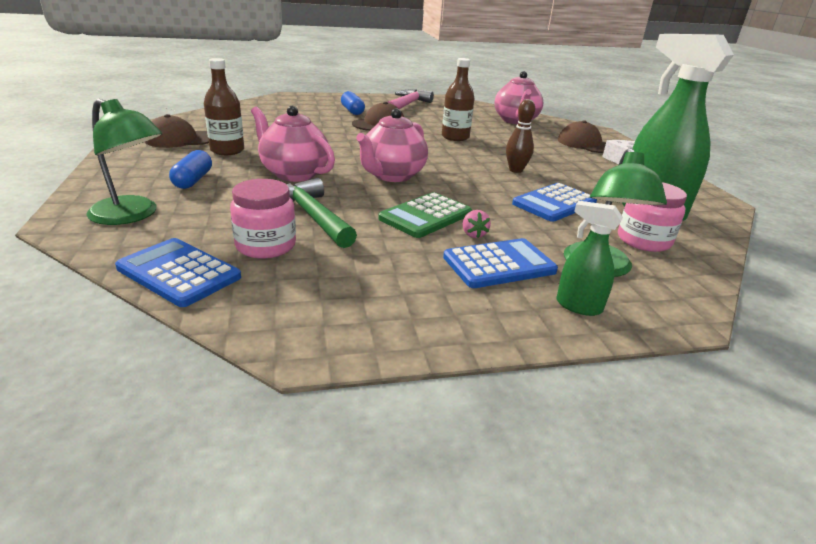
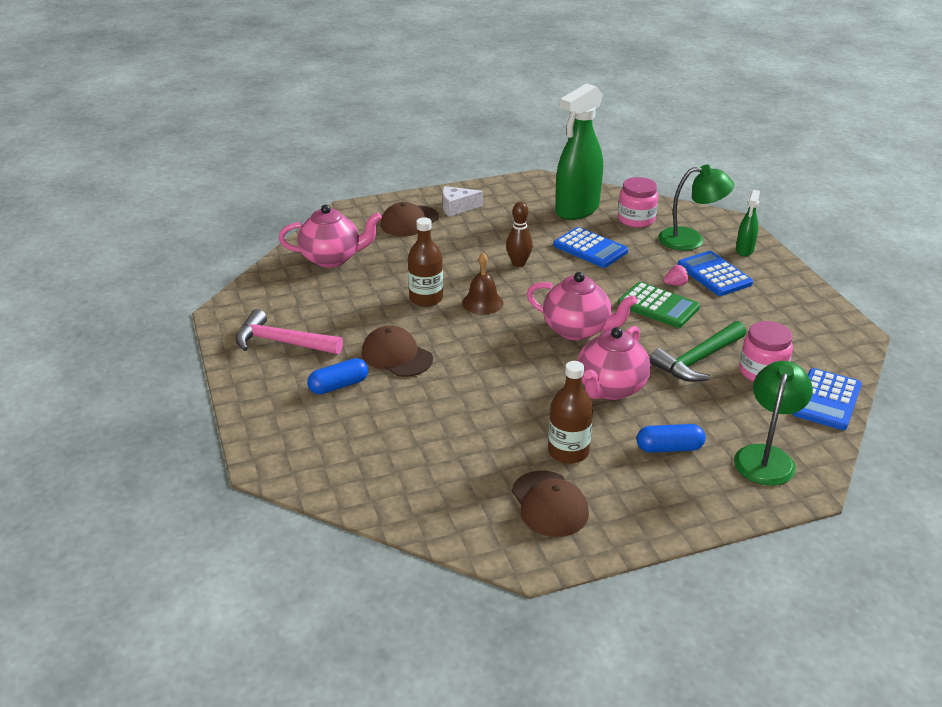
camera: 95 degrees left, 5 degrees up
none -> brown bell [462,253,503,315]

